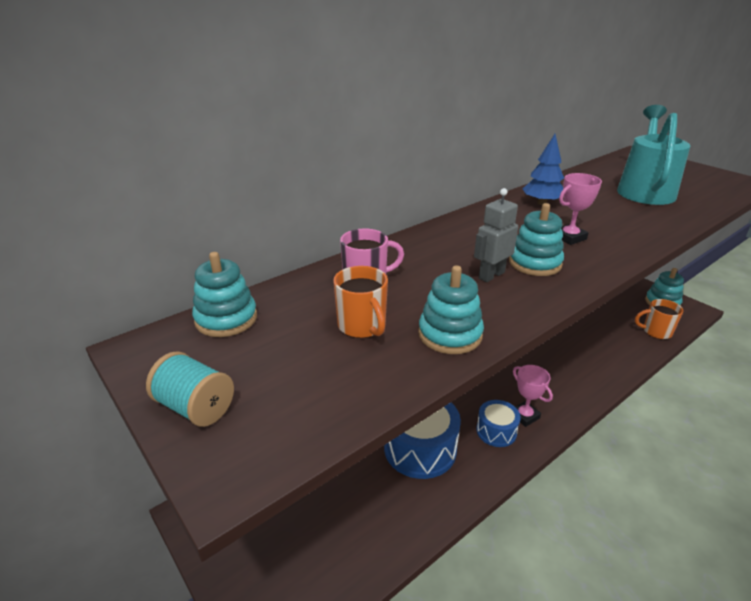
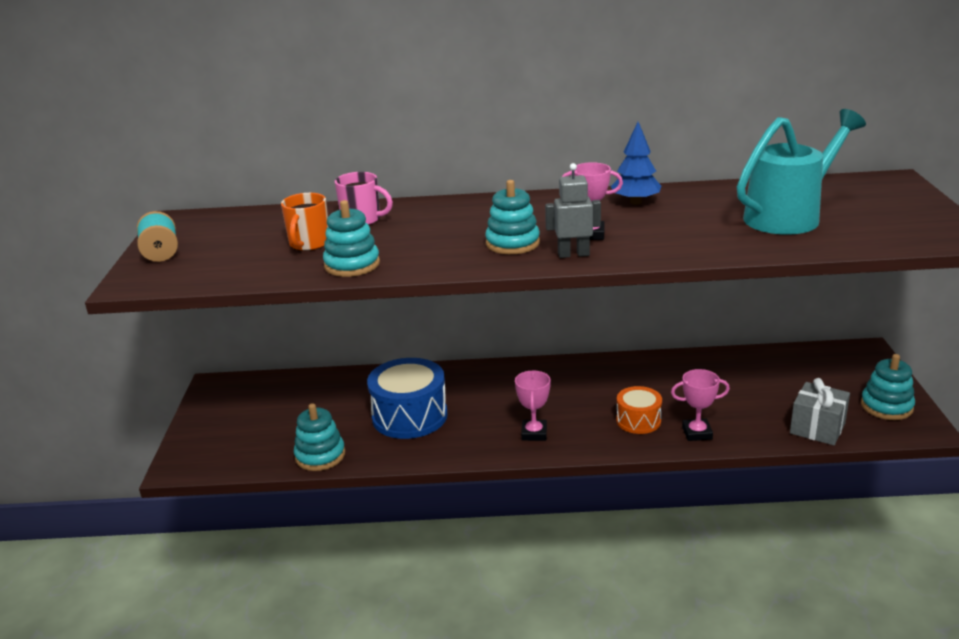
camera: 40 degrees right, 5 degrees down
turquoise stacking toy [192,252,257,337] -> turquoise stacking toy moved to [294,403,345,471]
grey robot [474,188,518,282] -> grey robot moved to [545,163,601,258]
blue drum [476,400,521,447] -> none
orange mug [635,299,683,339] -> grey gift [790,378,850,445]
none -> orange drum [616,386,662,434]
none -> pink trophy [671,369,730,441]

